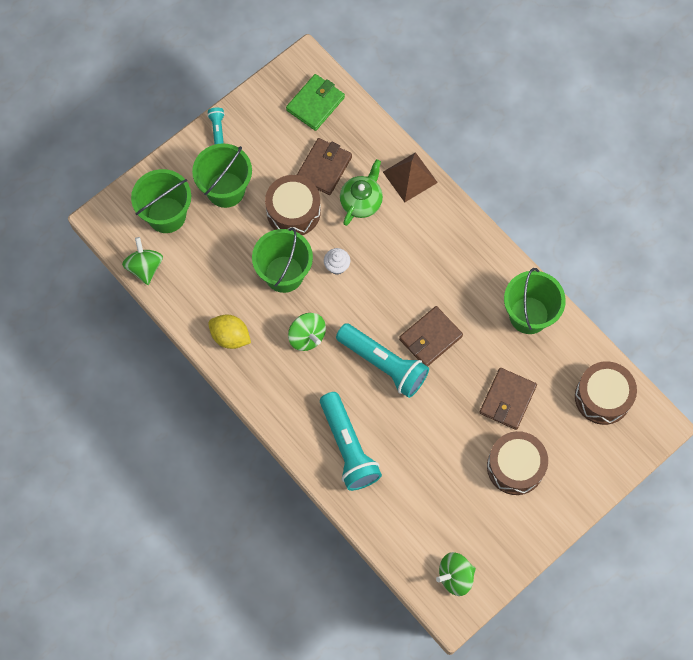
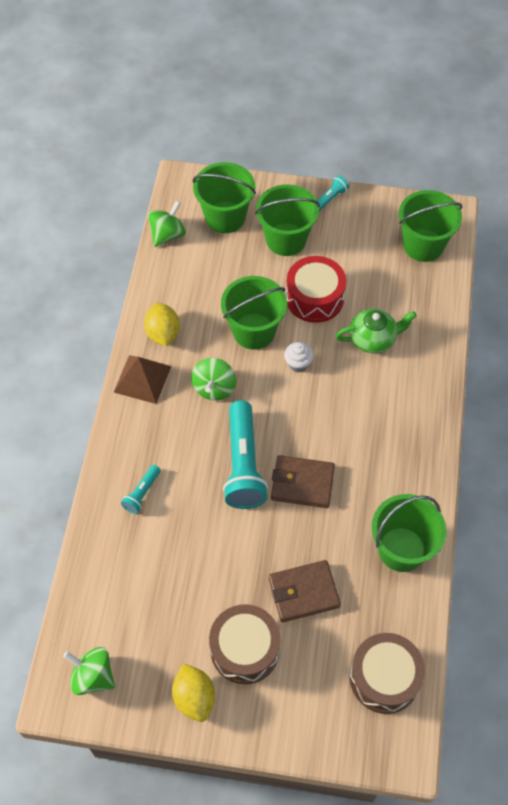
camera: 50 degrees right, 10 degrees down
brown drum [265,175,321,235] -> red drum [286,256,346,323]
green wallet [286,74,345,131] -> green bucket [398,190,462,262]
brown wallet [297,138,352,195] -> none
turquoise flashlight [320,392,382,491] -> turquoise flashlight [121,465,160,514], size x0.47
brown pyramid [383,152,438,202] -> brown pyramid moved to [114,355,171,404]
none -> yellow lemon [172,663,215,722]

